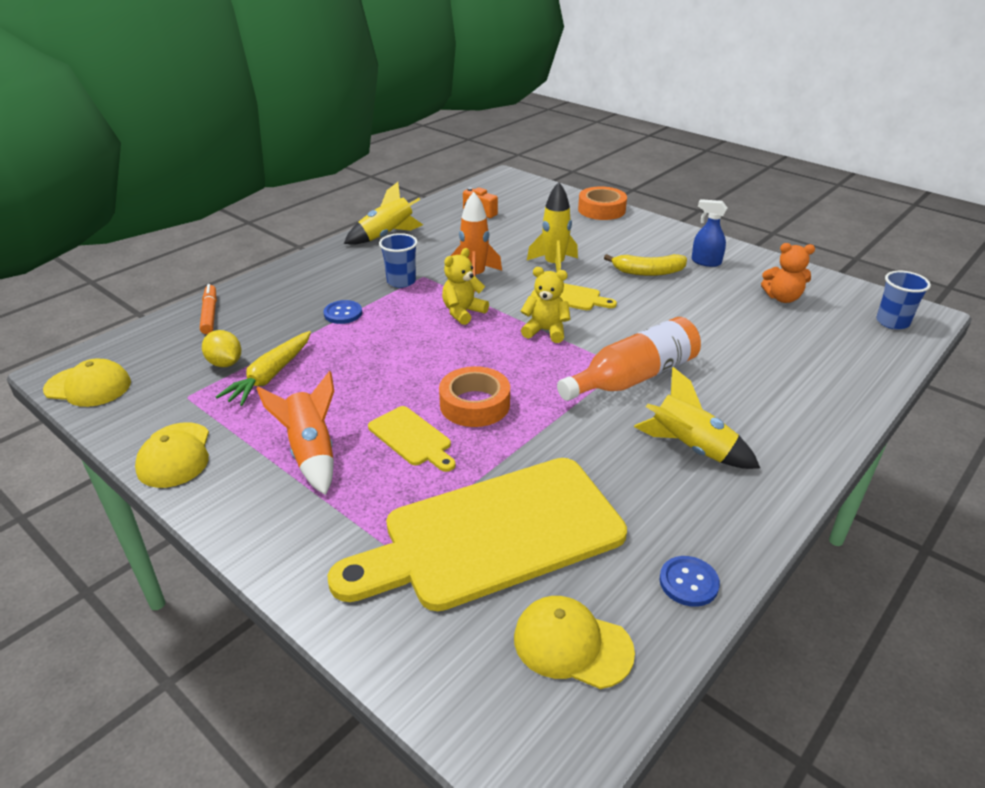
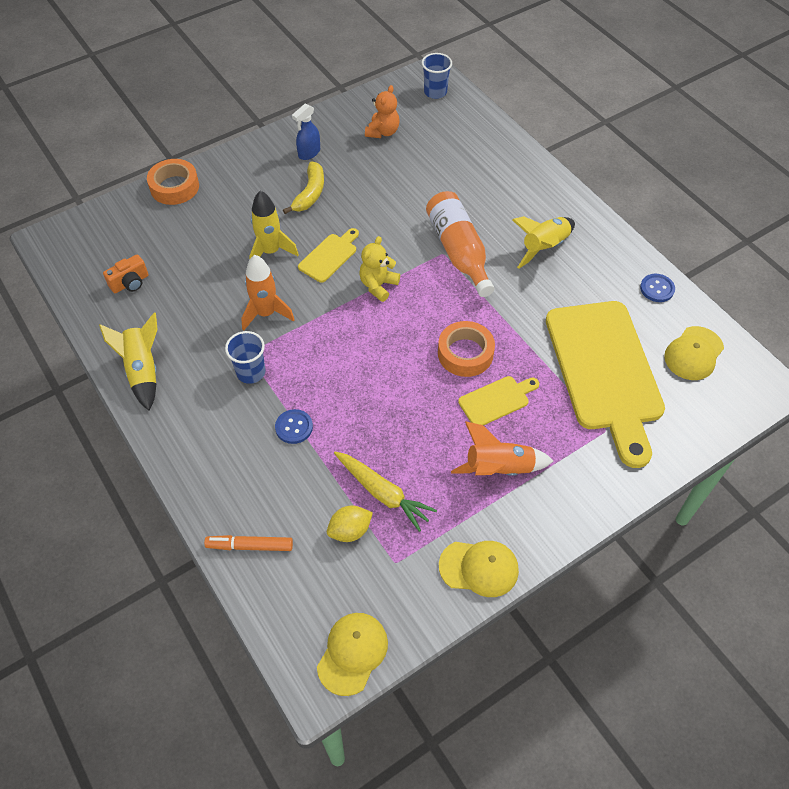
camera: 75 degrees left, 20 degrees up
yellow teddy bear [442,248,489,325] -> none

